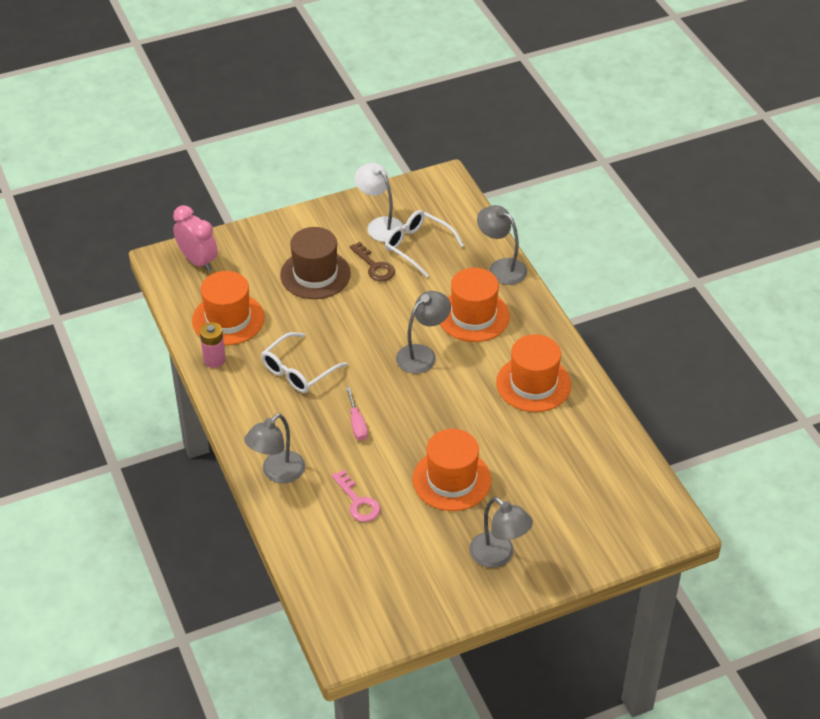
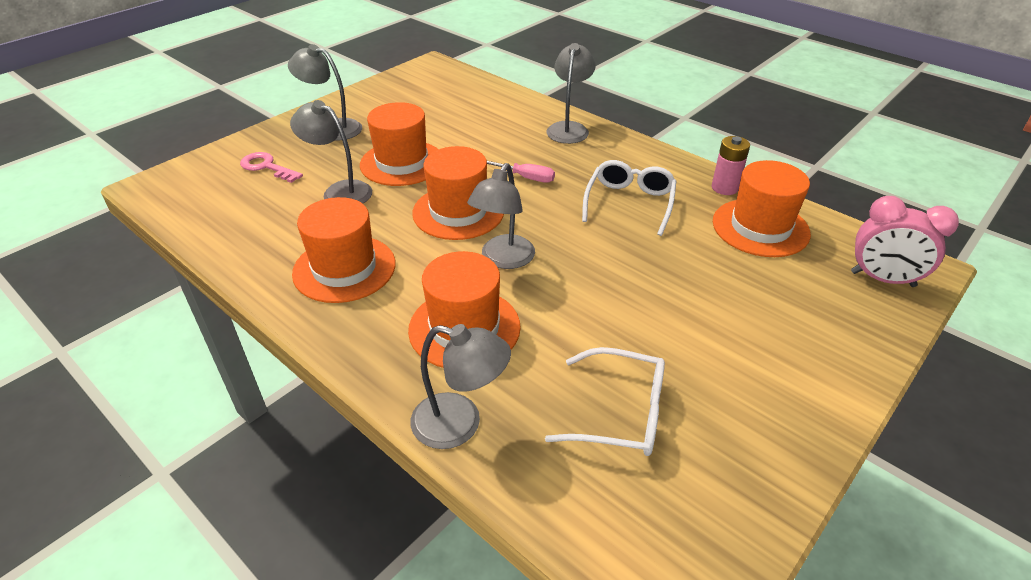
camera: 155 degrees right, 5 degrees down
brown hat [280,227,351,299] -> none
pink key [332,470,380,522] -> pink key moved to [240,152,303,183]
pink screwdriver [346,387,368,441] -> pink screwdriver turned 150 degrees clockwise [487,161,555,183]
brown key [350,242,395,281] -> none
white lamp [355,163,405,242] -> none
none -> grey lamp [290,100,372,204]
none -> orange hat [412,146,504,240]

